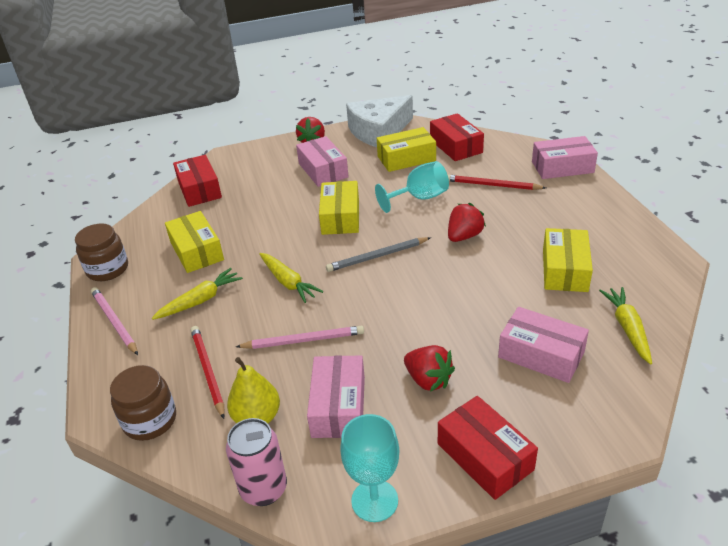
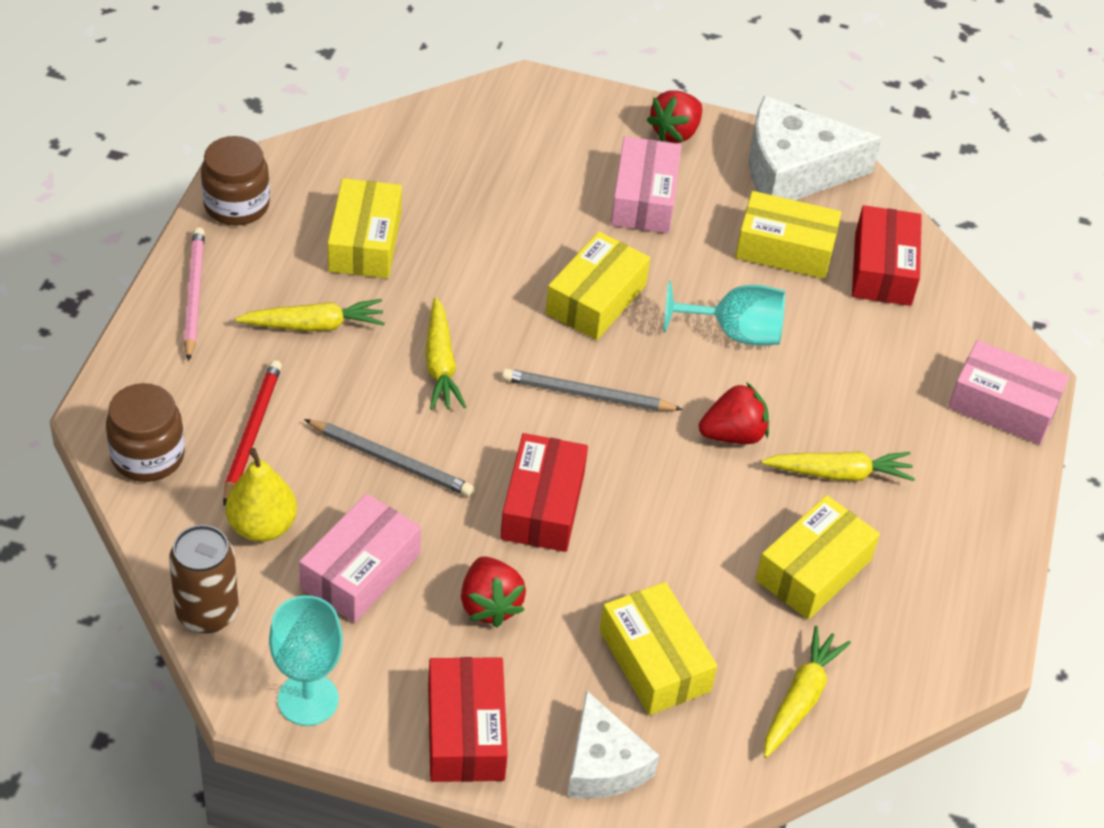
camera: 25 degrees right, 10 degrees up
red box [173,155,222,207] -> red box moved to [500,433,588,552]
pink can [226,418,287,506] -> brown can [169,525,239,633]
pink pencil [236,326,364,349] -> grey pencil [304,419,474,496]
red pencil [447,174,546,190] -> none
pink box [498,307,589,383] -> yellow box [600,582,717,715]
none -> white cheese [567,690,659,799]
none -> yellow carrot [761,451,915,481]

